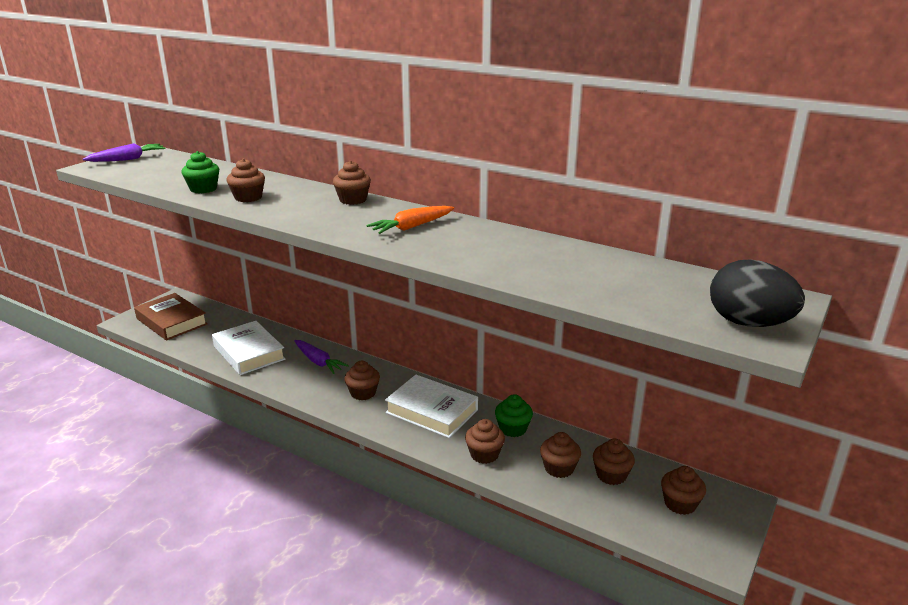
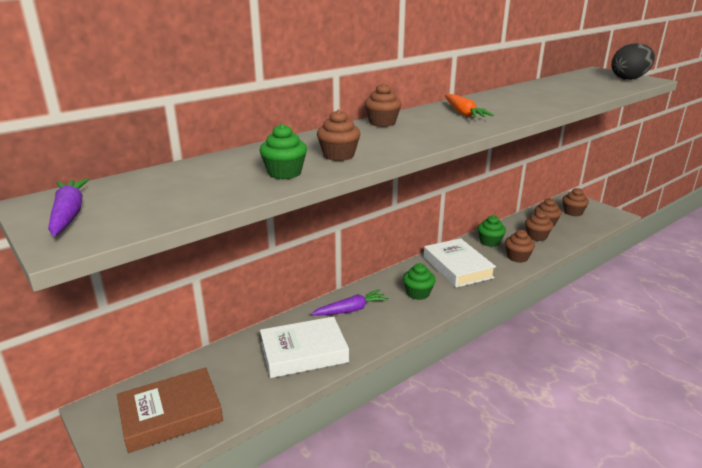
camera: 70 degrees left, 0 degrees up
brown cupcake [344,361,380,400] -> green cupcake [403,263,435,300]
white book [385,375,478,438] -> white book turned 75 degrees counterclockwise [424,238,496,288]

